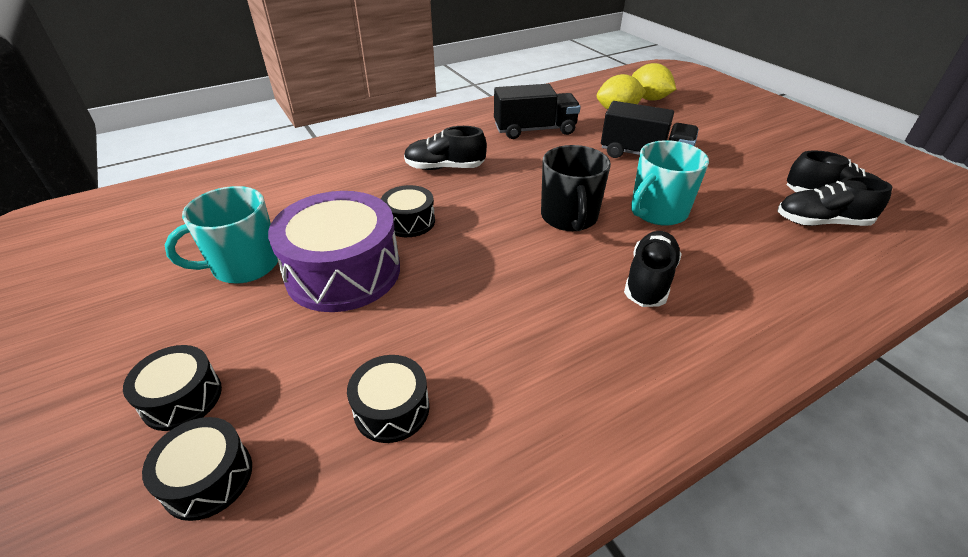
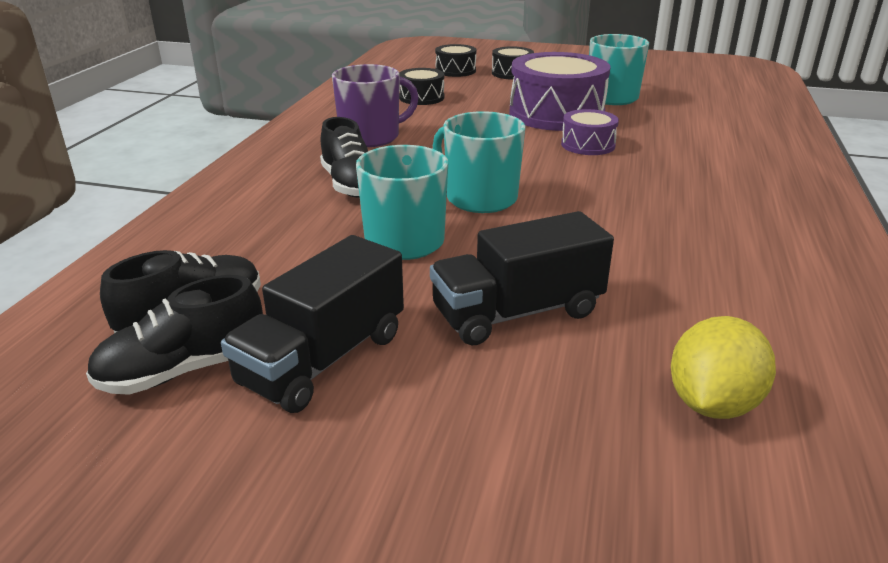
camera: 135 degrees right, 10 degrees down
black drum [381,185,435,237] -> purple drum [561,109,619,155]
black shoe [404,126,487,170] -> none
black truck [494,84,580,139] -> black truck moved to [221,235,404,413]
black mug [541,145,611,231] -> turquoise mug [433,111,526,213]
yellow lemon [632,63,676,101] -> none
none -> purple mug [332,64,419,147]

